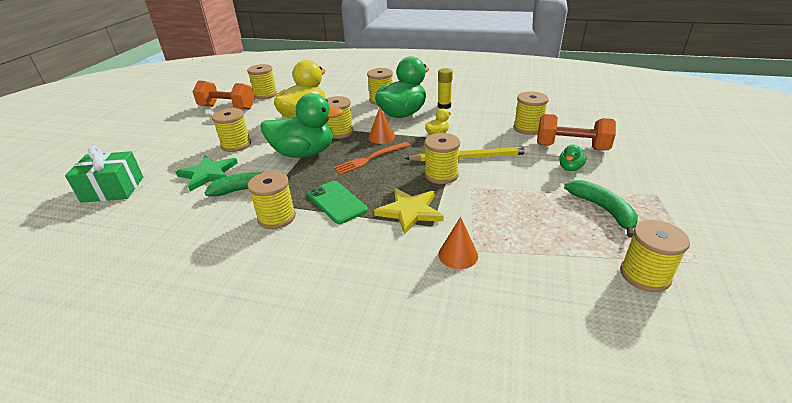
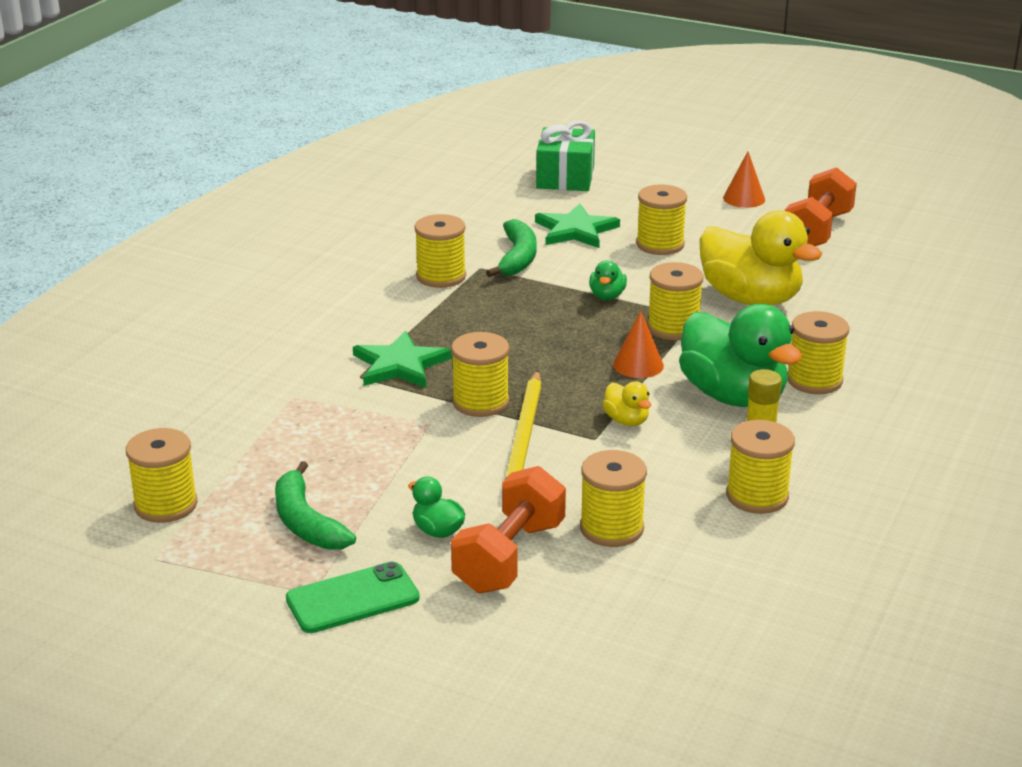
camera: 100 degrees right, 5 degrees down
yellow spool [247,64,277,99] -> yellow spool moved to [726,420,795,514]
green duck [260,93,343,158] -> green duck [589,260,627,300], size x0.43
green phone [307,181,368,224] -> green phone moved to [286,562,420,633]
orange fork [333,142,410,175] -> none
yellow star [374,188,444,235] -> green star [353,331,451,388]
orange cone [438,217,478,269] -> orange cone moved to [723,151,765,208]
green banana [564,180,638,238] -> green banana turned 75 degrees clockwise [275,461,356,550]

